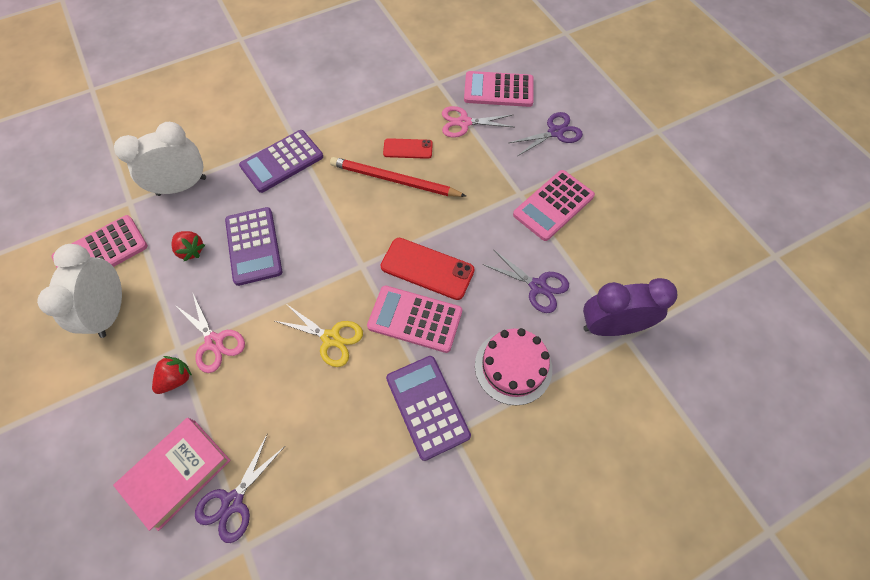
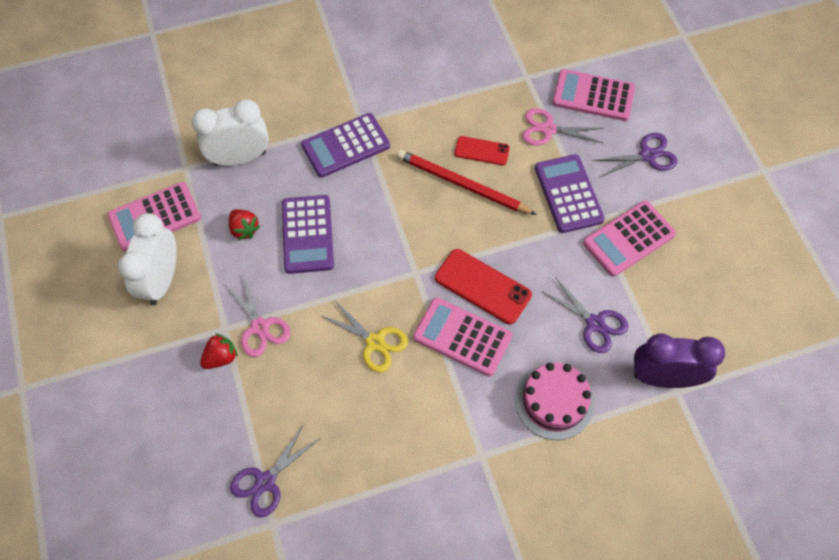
camera: 10 degrees right, 0 degrees up
pink book [113,417,231,531] -> none
purple calculator [386,356,471,461] -> purple calculator moved to [535,154,605,233]

